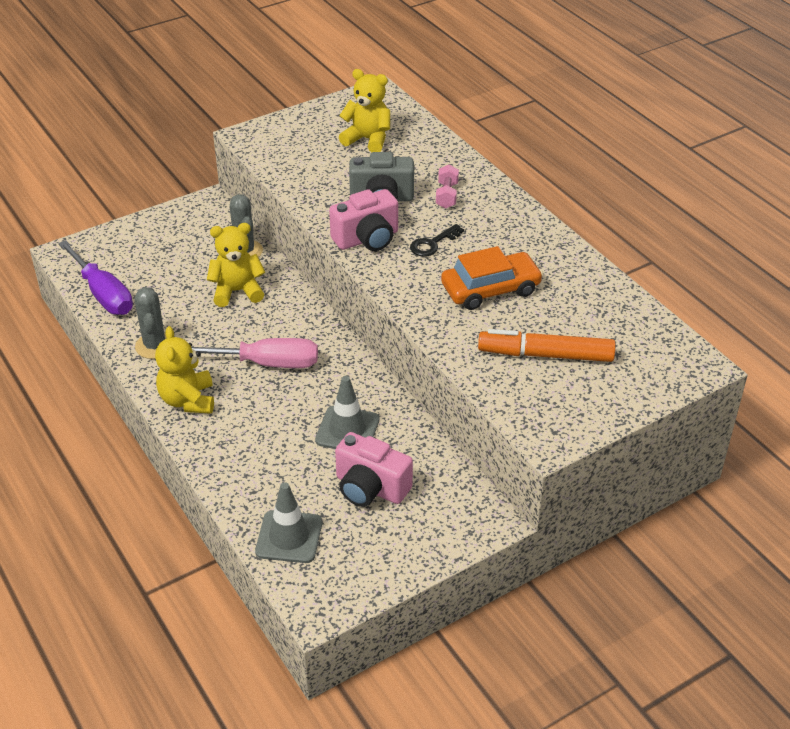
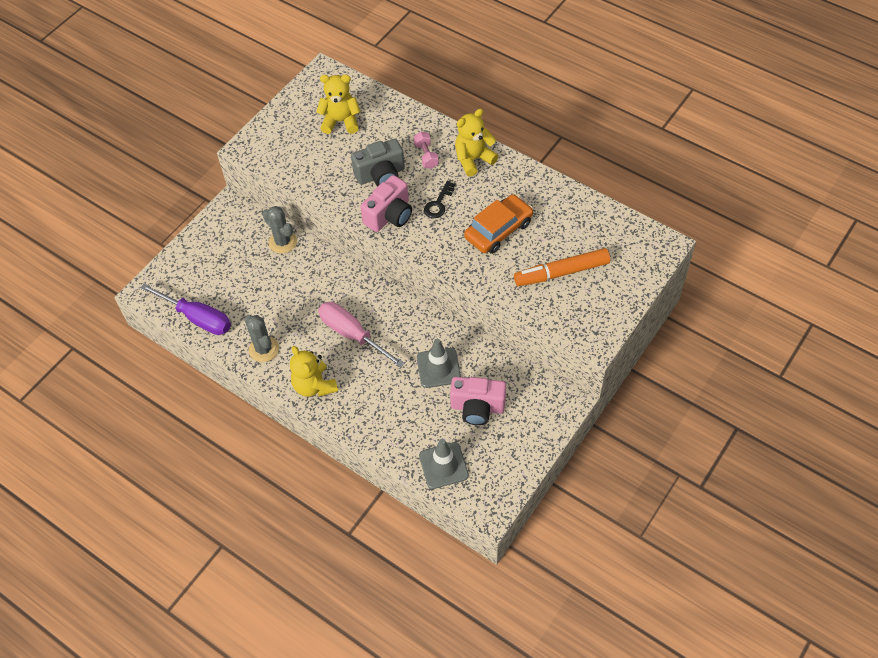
camera: 20 degrees left, 15 degrees up
pink screwdriver [191,338,318,368] -> pink screwdriver turned 120 degrees counterclockwise [318,302,405,368]
yellow teddy bear [207,223,265,307] -> yellow teddy bear moved to [455,109,498,176]

